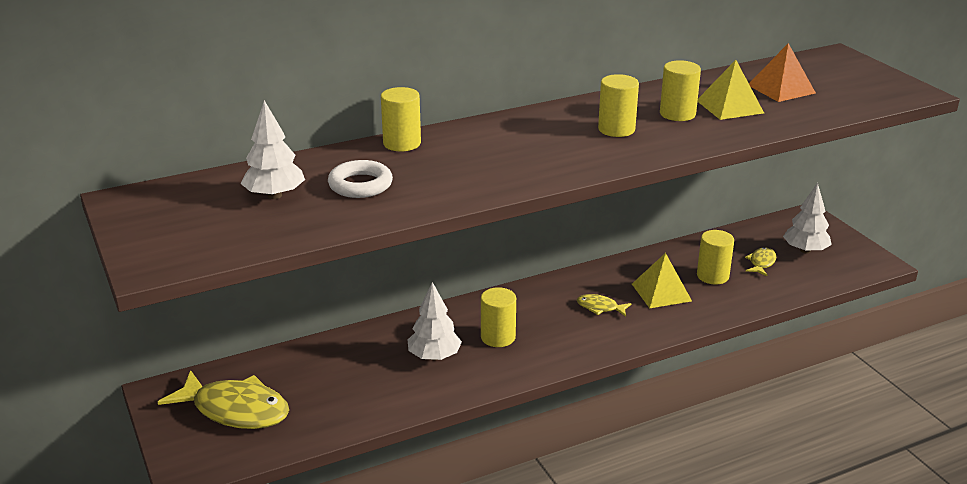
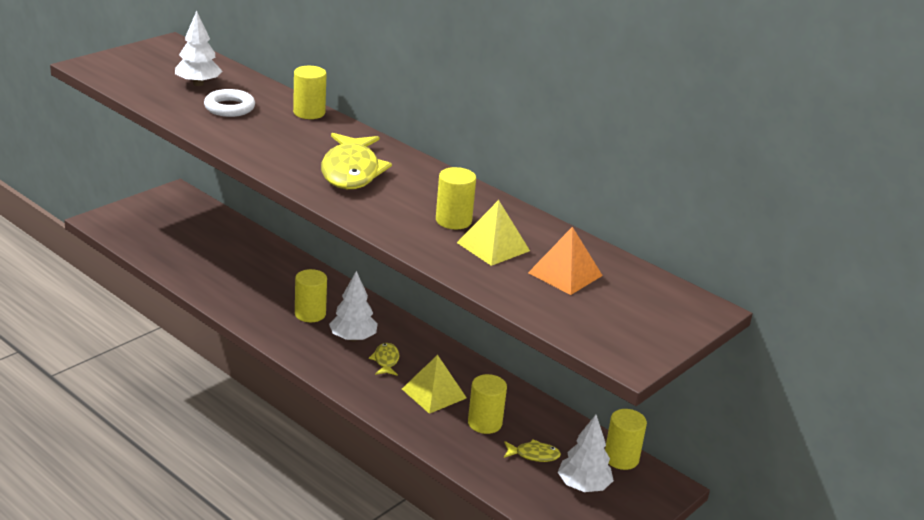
camera: 65 degrees right, 0 degrees up
yellow fish [158,370,289,429] -> yellow fish moved to [321,133,392,189]
white tree [408,282,462,360] -> white tree moved to [329,271,378,341]
yellow cylinder [598,74,639,137] -> yellow cylinder moved to [605,409,647,470]

